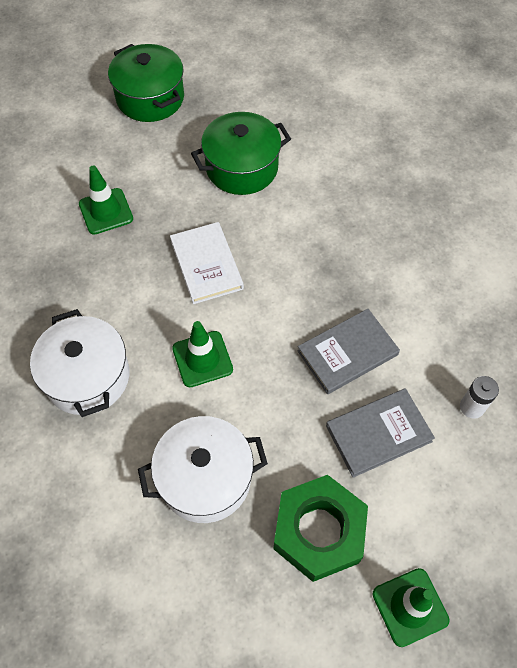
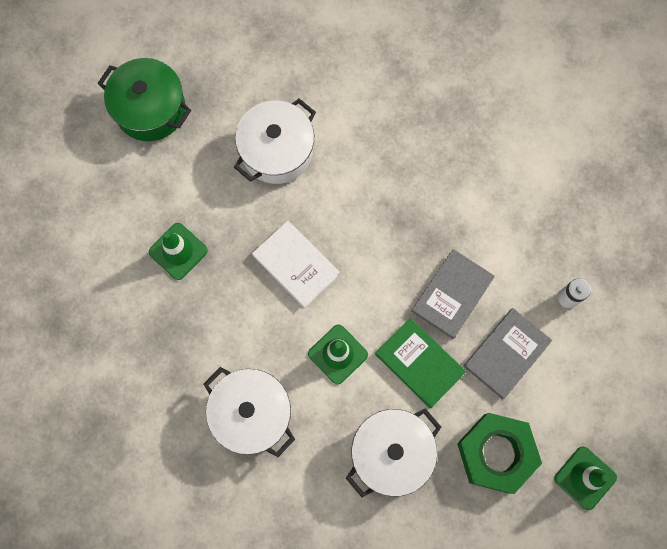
camera: 25 degrees left, 15 degrees up
green pot [191,112,291,195] -> white pot [234,98,316,184]
none -> green book [375,318,466,408]

